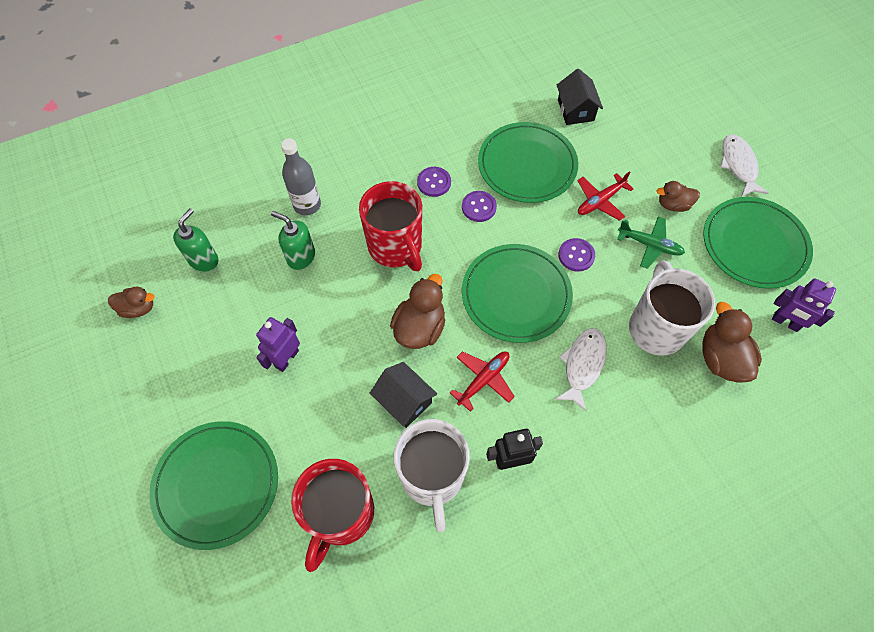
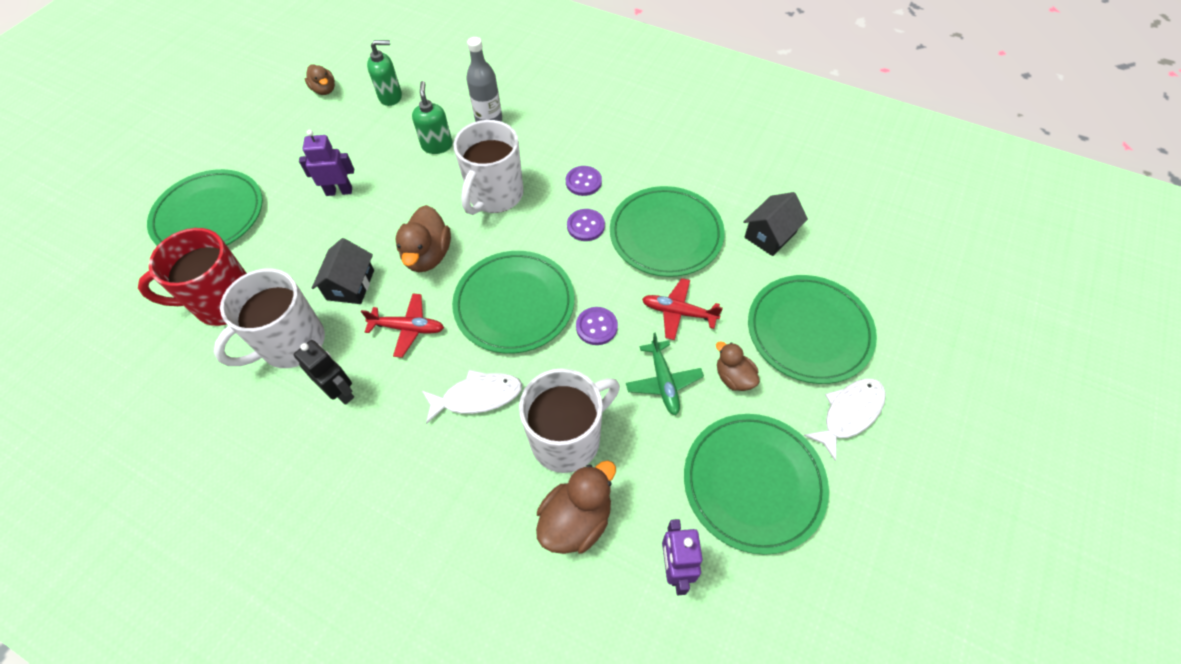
camera: 55 degrees right, 5 degrees down
red mug [359,181,422,271] -> white mug [453,120,523,215]
brown duck [390,274,445,349] -> brown duck turned 105 degrees clockwise [396,205,451,272]
none -> green plate [748,275,877,384]

